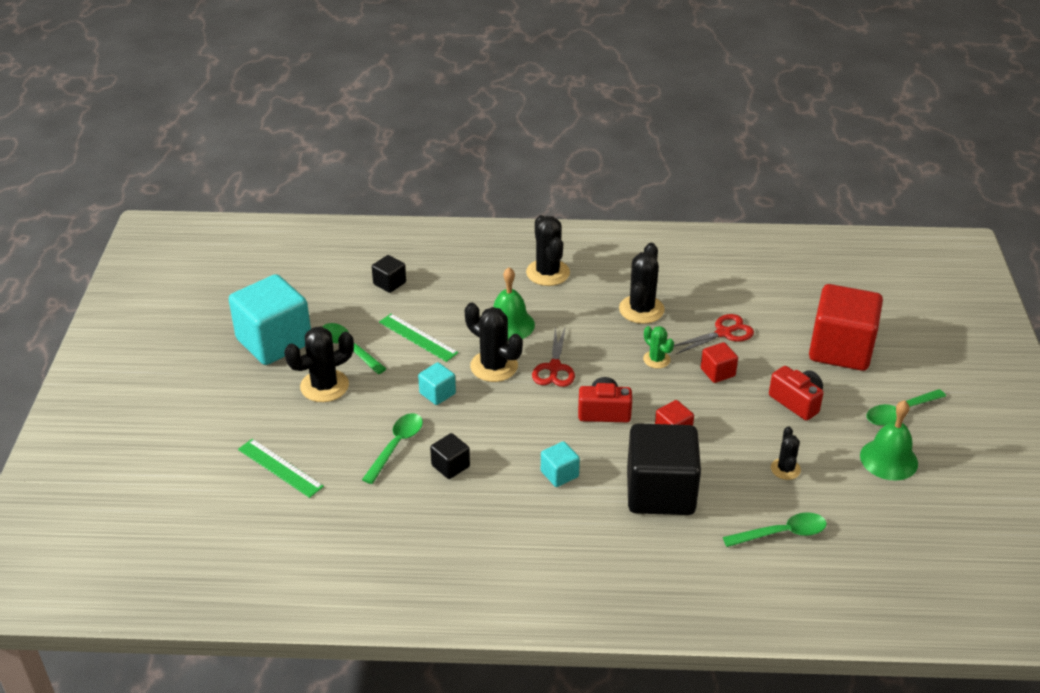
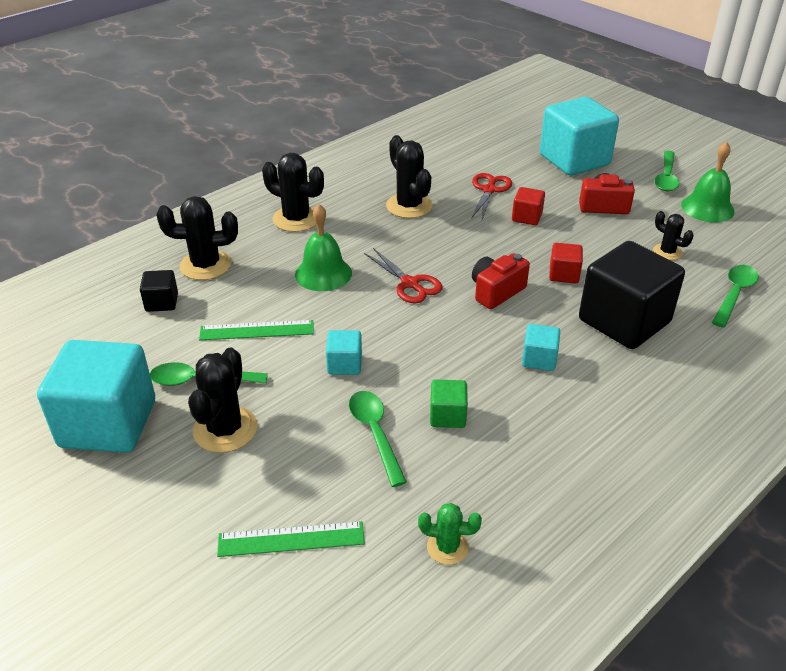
camera: 45 degrees left, 0 degrees up
black cube [430,433,470,479] -> green cube [430,379,468,428]
black cactus [465,303,523,382] -> black cactus moved to [157,196,238,280]
green cactus [643,326,674,369] -> green cactus moved to [418,503,482,565]
red cube [809,284,883,371] -> turquoise cube [540,97,619,176]

